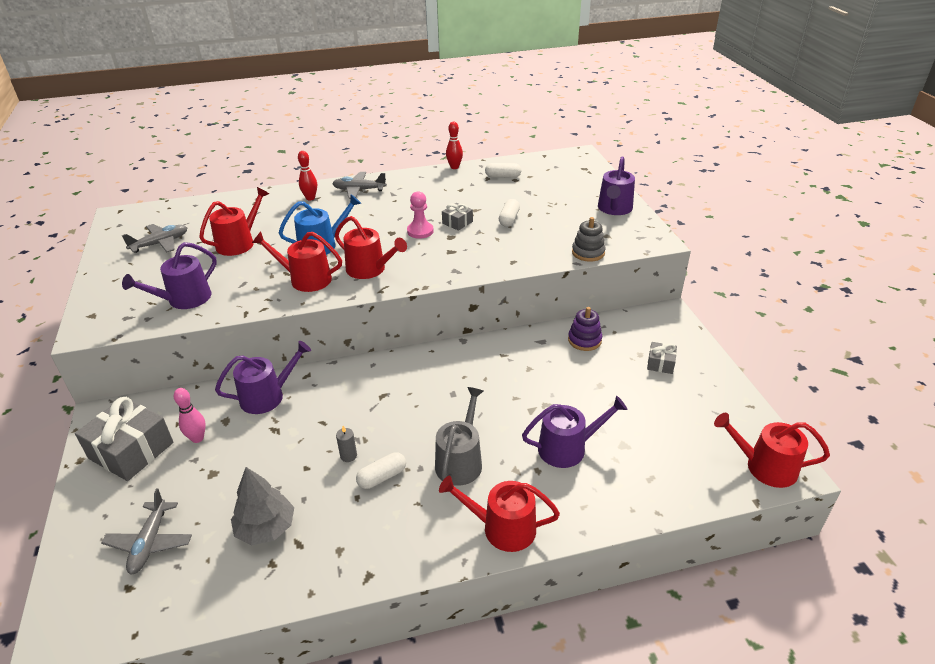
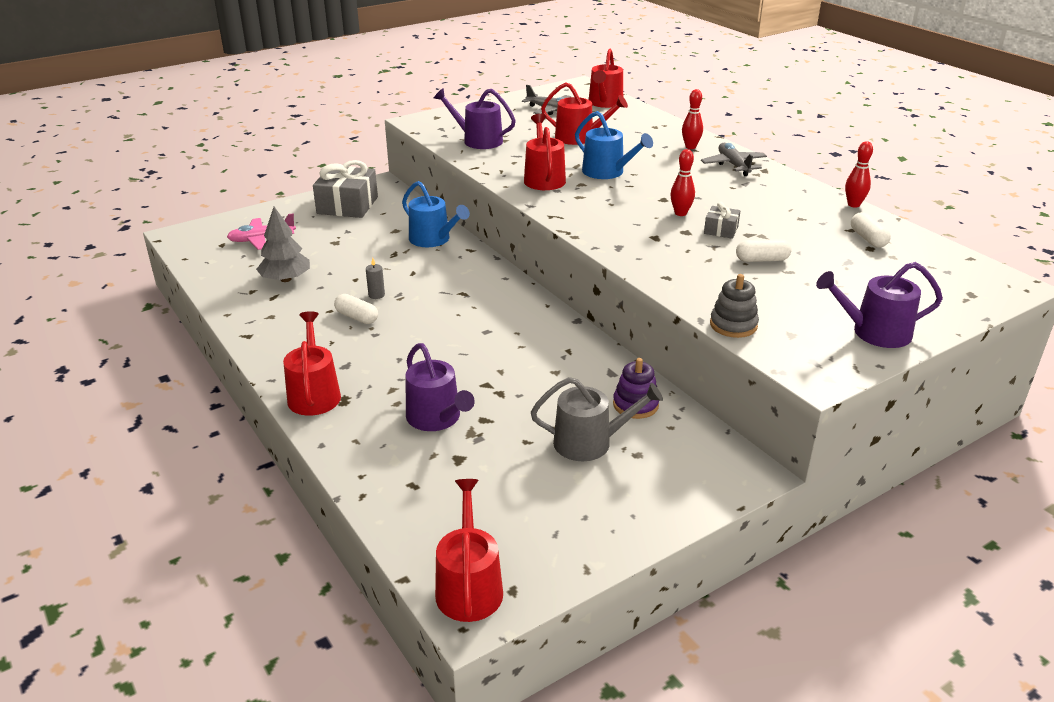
camera: 70 degrees right, 5 degrees down
grey plane [101,488,192,575] -> pink plane [227,213,296,250]
pink bowling pin [174,388,206,443] -> none
purple watering can [215,341,311,414] -> blue watering can [402,181,470,247]
red watering can [335,216,407,279] -> red watering can moved to [589,49,623,108]
pink pawn [407,191,434,239] -> red bowling pin [670,149,695,216]
grey watering can [435,387,483,486] -> grey watering can moved to [531,377,663,461]
grey gift [647,342,677,374] -> none

